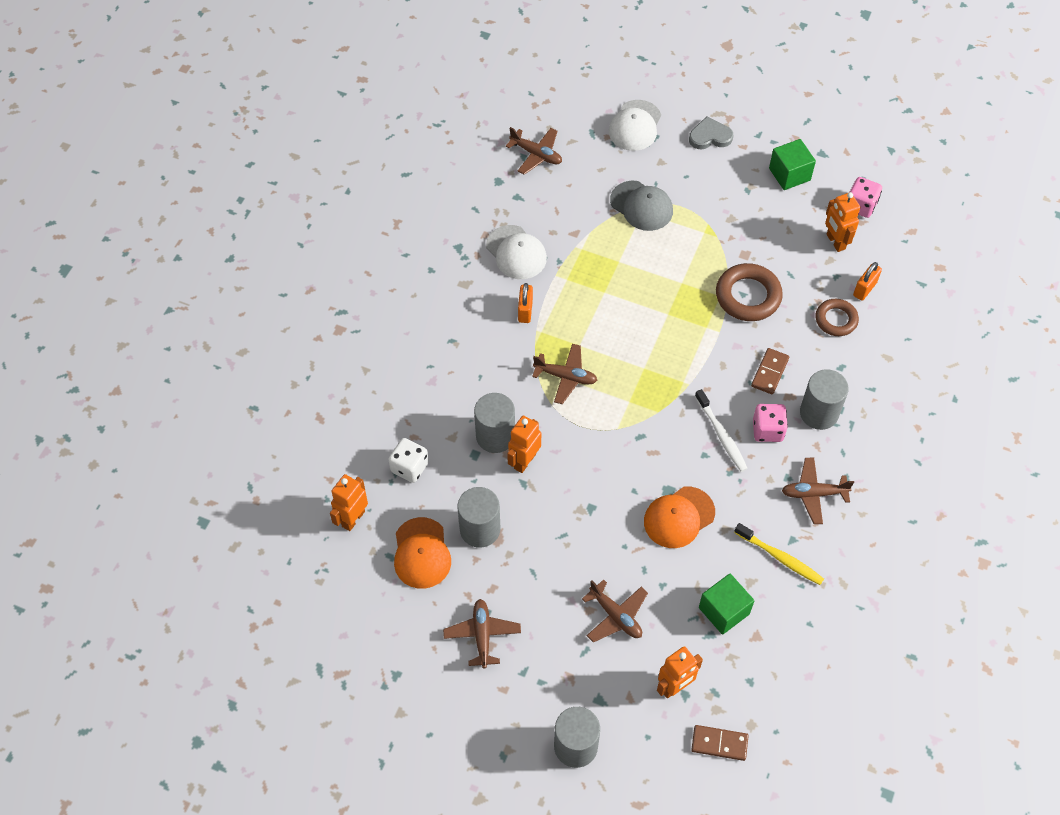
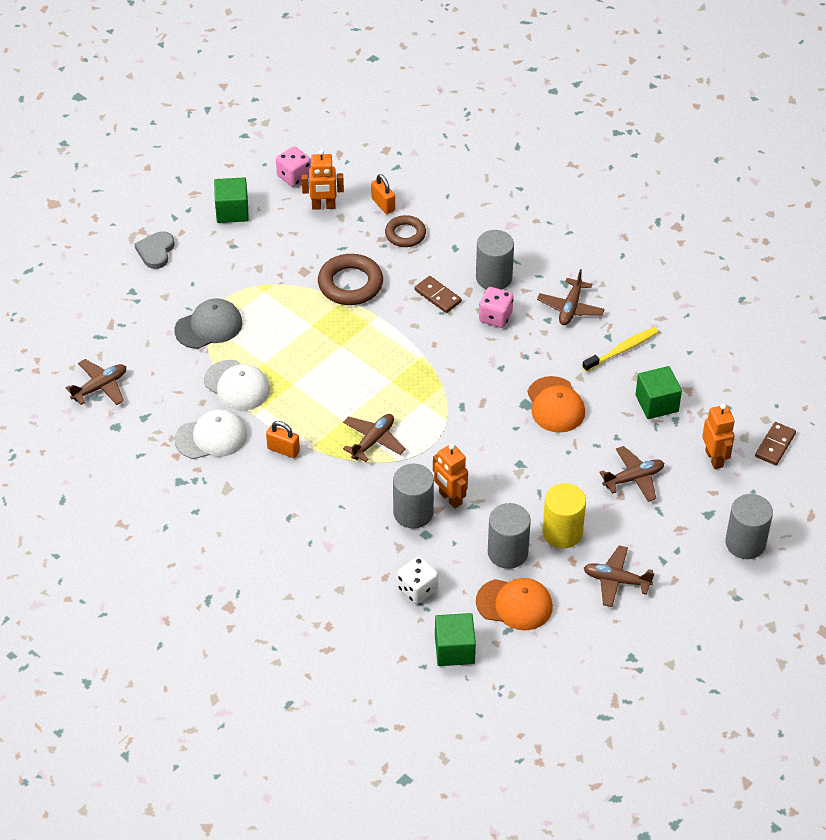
camera: 70 degrees left, 10 degrees down
orange robot [330,474,368,531] -> green cube [435,613,476,666]
white cap [609,100,661,151] -> white cap moved to [204,360,270,411]
white toothbrush [695,389,748,472] -> none
none -> yellow cylinder [542,483,586,548]

